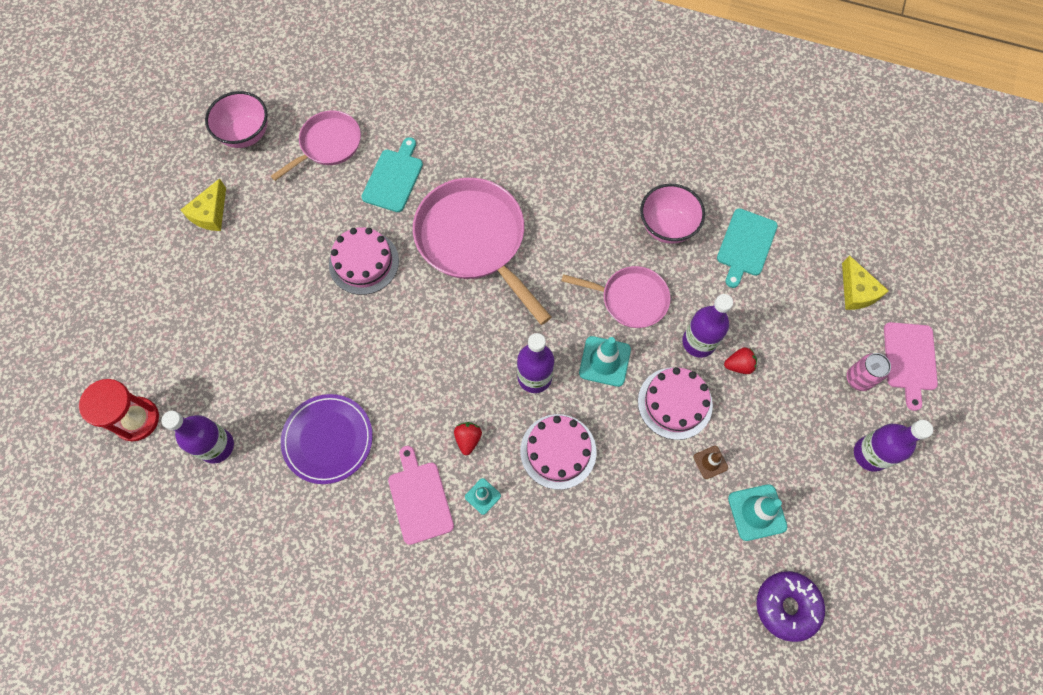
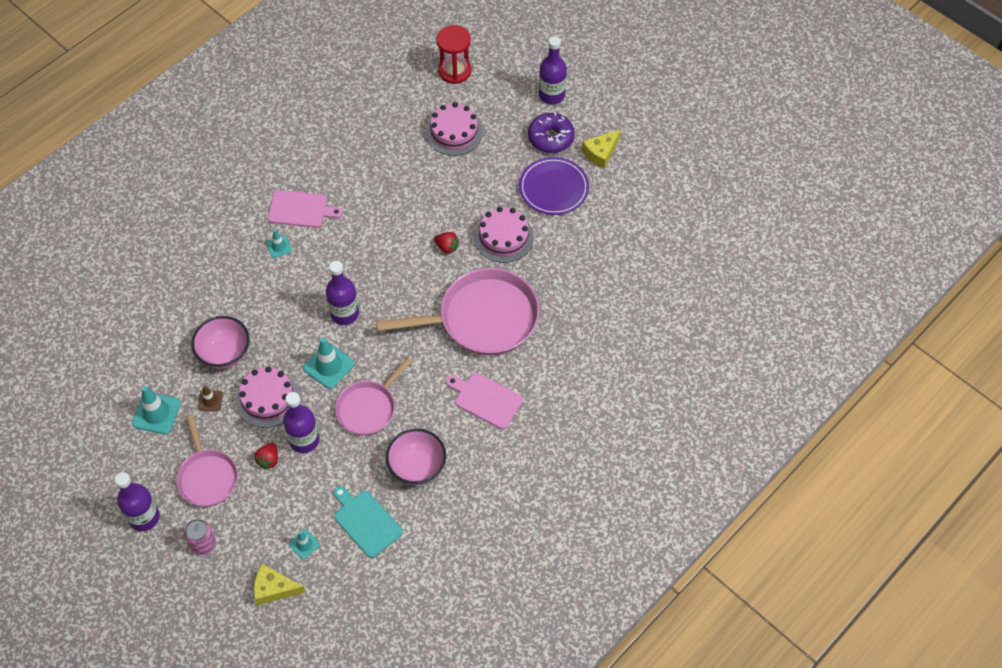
camera: 115 degrees right, 10 degrees down
purple bottle [161,411,234,464] -> purple bottle moved to [539,36,567,104]
yellow cheese [181,179,226,231] -> yellow cheese turned 90 degrees counterclockwise [582,129,621,169]
pink bowl [205,91,267,148] -> pink bowl moved to [191,316,250,369]
pink pan [271,111,361,181] -> pink pan moved to [176,415,238,507]
purple plate [281,394,373,484] -> purple plate moved to [519,157,589,215]
turquoise cutting board [361,137,423,212] -> none
red strawberry [454,422,482,455] -> red strawberry moved to [434,232,459,254]
pink cake [520,414,596,490] -> pink cake moved to [426,102,483,156]
purple donut [756,571,825,642] -> purple donut moved to [528,112,575,153]
pink cutting board [884,322,938,411] -> pink cutting board moved to [446,373,523,429]
none -> turquoise traffic cone [289,530,320,559]

